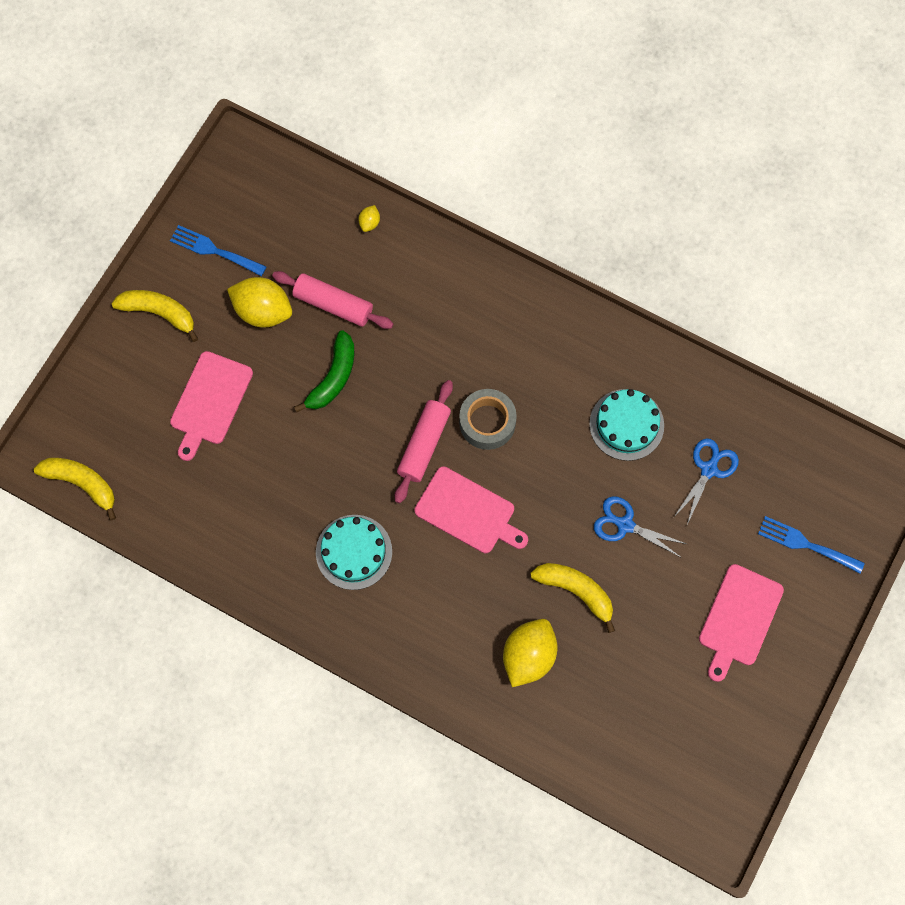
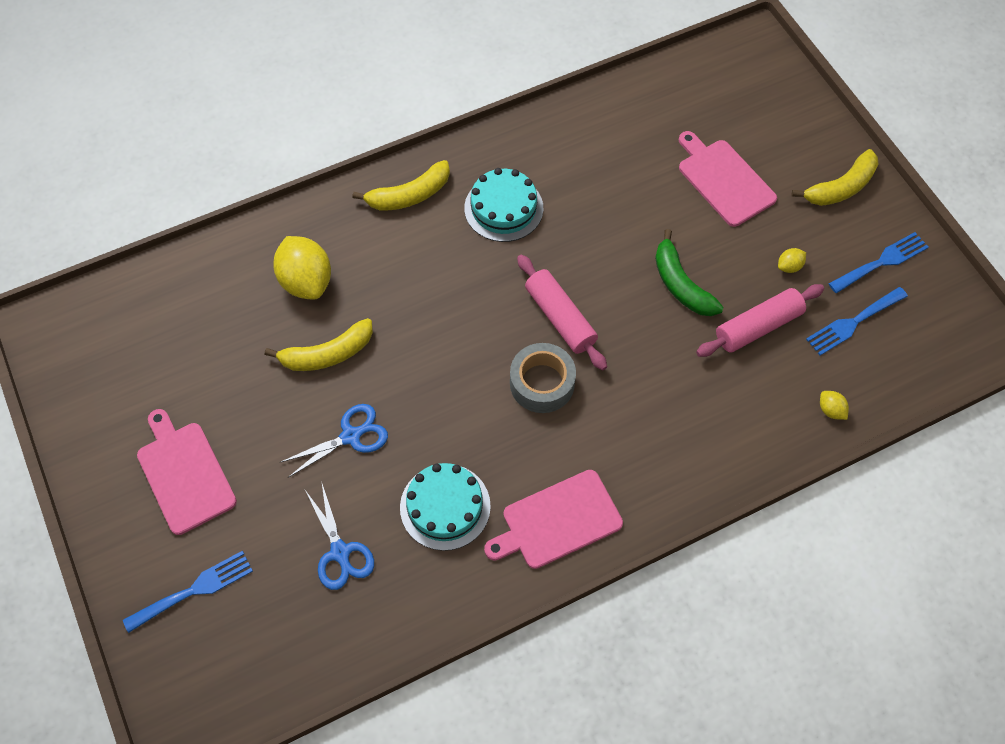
camera: 125 degrees right, 10 degrees down
yellow banana [34,458,116,521] -> yellow banana moved to [352,160,450,211]
yellow lemon [227,277,292,327] -> yellow lemon [778,248,806,273], size x0.44
pink cutting board [415,466,528,553] -> pink cutting board moved to [484,470,623,569]
none -> blue fork [806,287,908,356]

